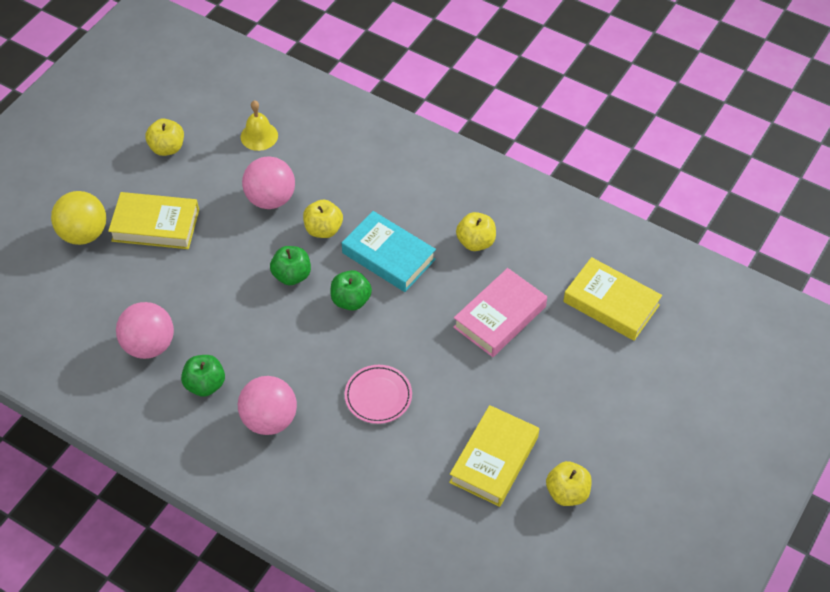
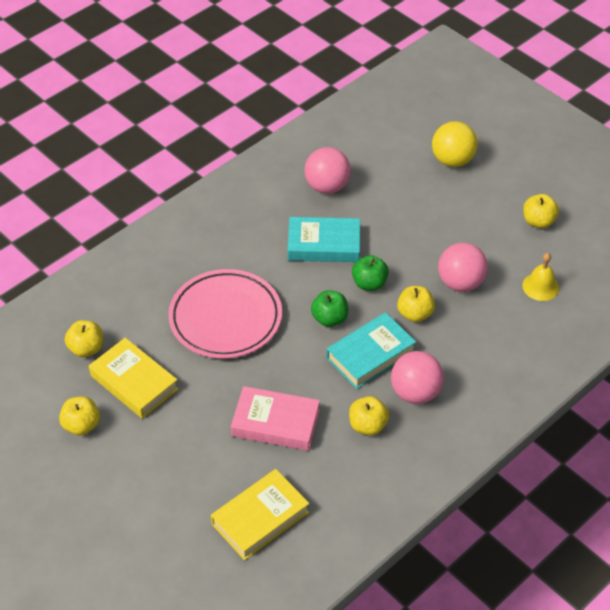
camera: 105 degrees right, 5 degrees down
yellow book [108,192,199,249] -> none
green apple [181,355,225,397] -> none
pink ball [238,376,297,435] -> pink ball moved to [391,351,444,404]
pink plate [345,365,412,424] -> pink plate [168,269,282,358], size x1.93
pink book [453,268,547,357] -> pink book turned 45 degrees counterclockwise [231,386,320,451]
none -> yellow apple [65,320,103,357]
none -> turquoise book [288,217,360,262]

